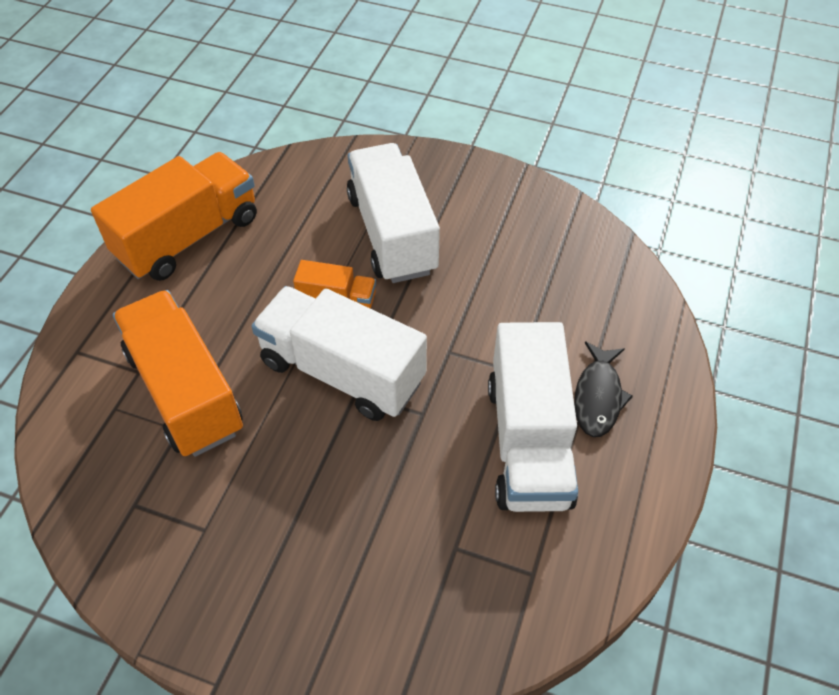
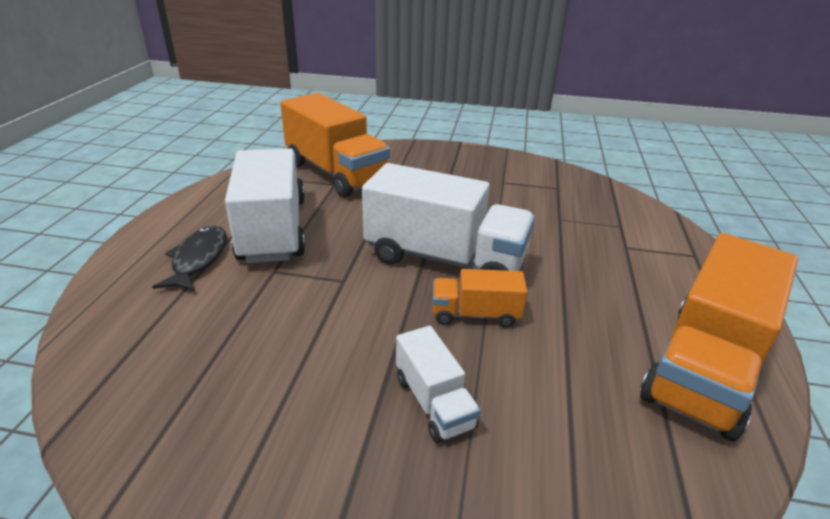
camera: 170 degrees right, 20 degrees down
orange truck [113,290,243,457] -> orange truck moved to [280,93,390,197]
white truck [347,143,440,283] -> white truck [396,326,481,443], size x0.49

